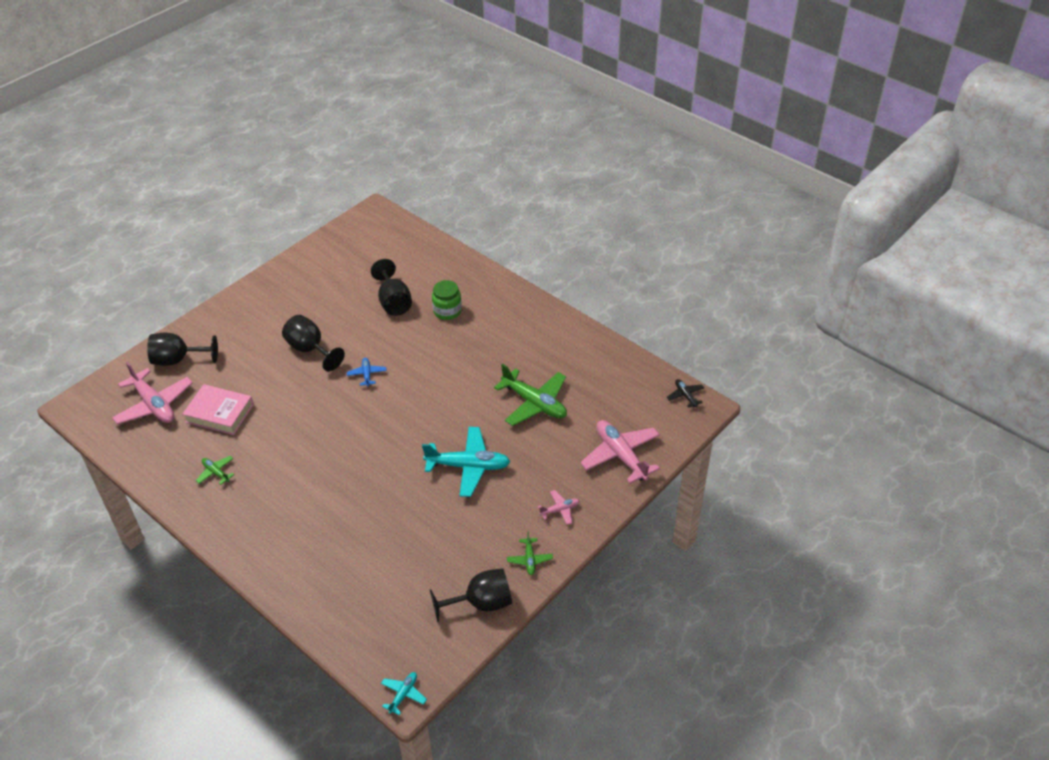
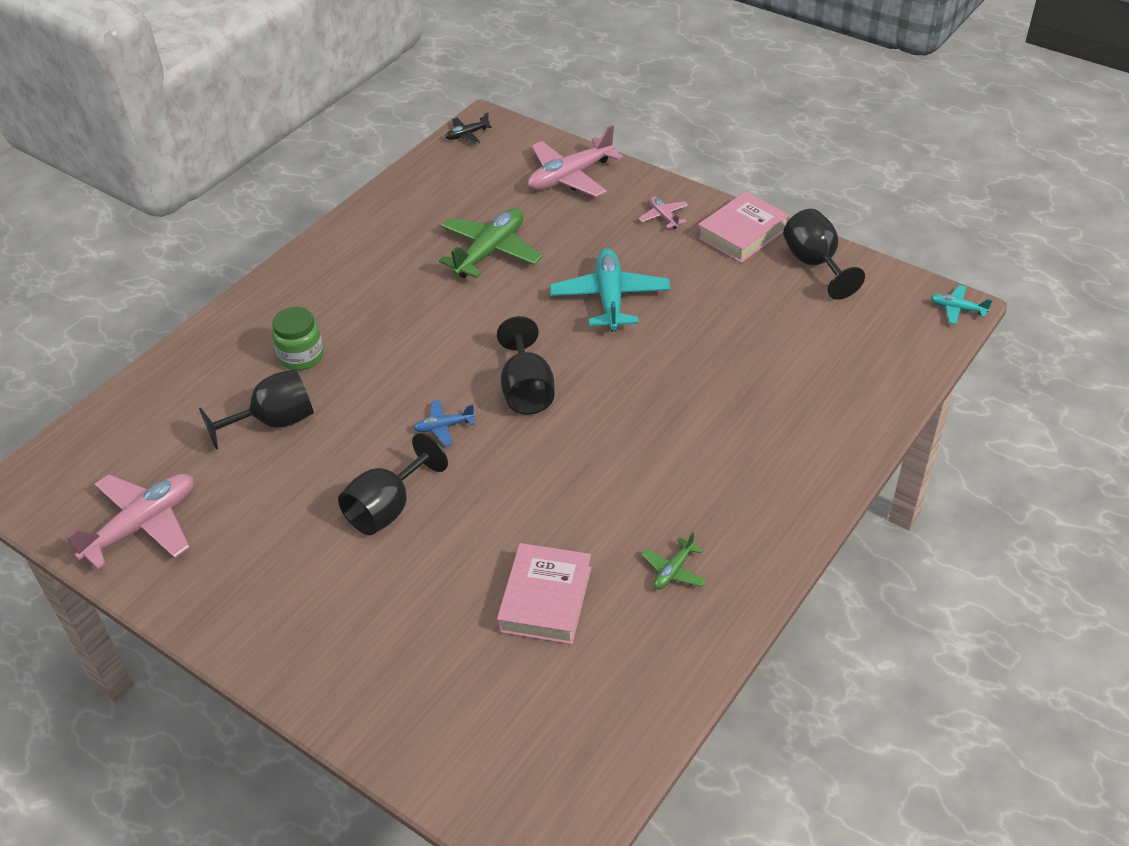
camera: 95 degrees left, 0 degrees up
pink plane [112,362,193,424] -> pink plane moved to [65,474,194,569]
black goblet [147,333,218,366] -> black goblet moved to [497,316,554,415]
green plane [507,532,553,575] -> pink book [697,192,790,263]

